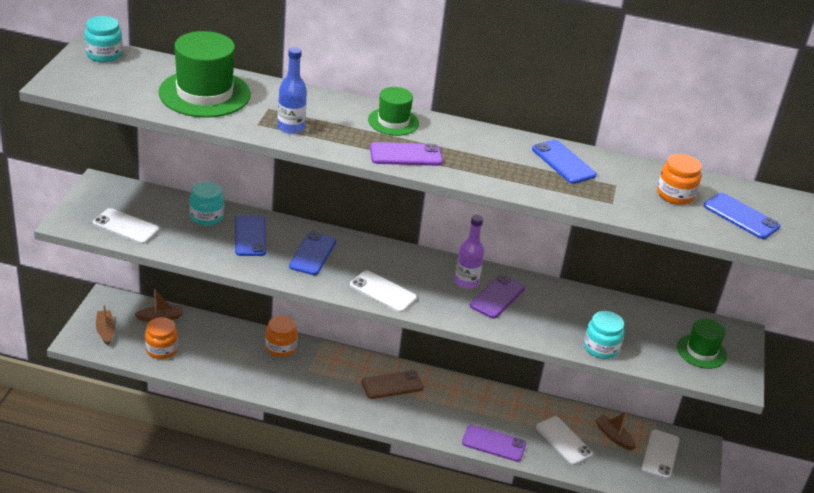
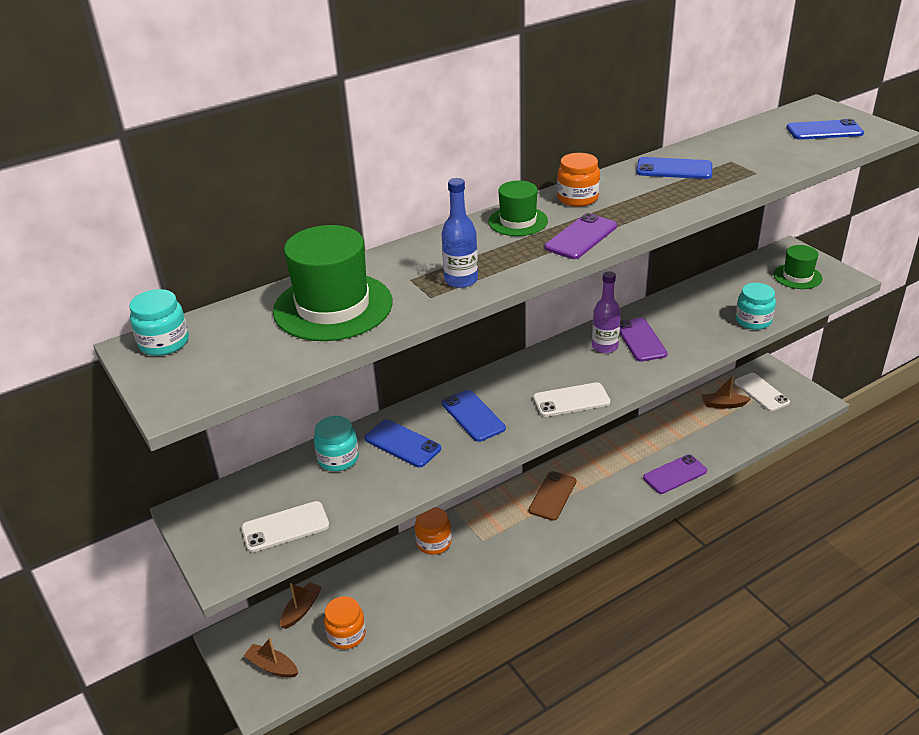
camera: 40 degrees left, 0 degrees up
white phone [536,416,593,465] -> none
orange jar [657,154,702,205] -> orange jar moved to [557,153,600,207]

